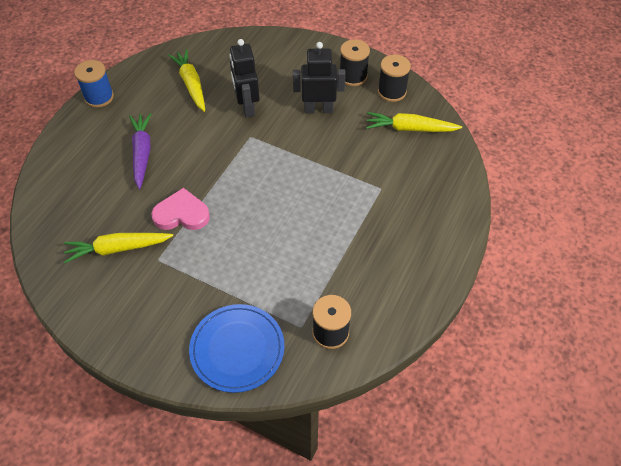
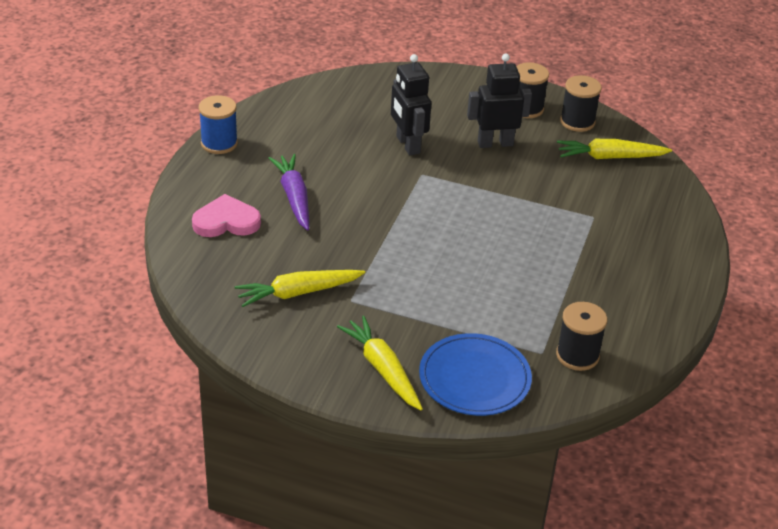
camera: 10 degrees left, 15 degrees down
pink heart [151,188,210,230] -> pink heart moved to [192,194,261,237]
yellow carrot [168,49,205,112] -> yellow carrot moved to [337,316,423,411]

